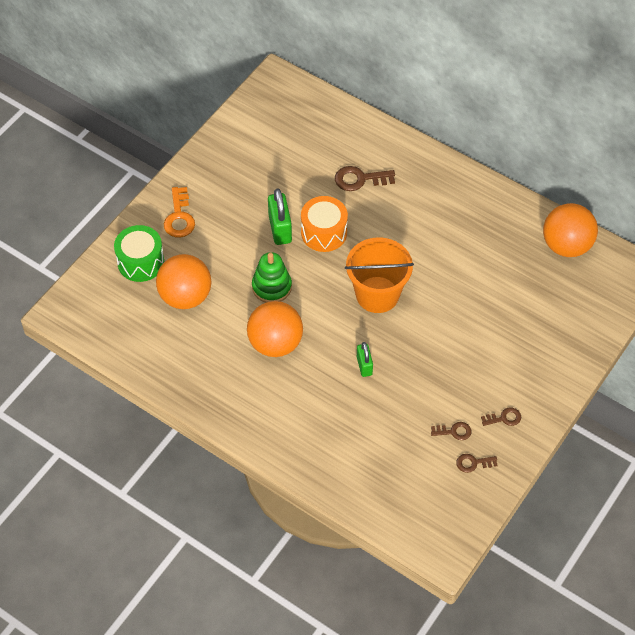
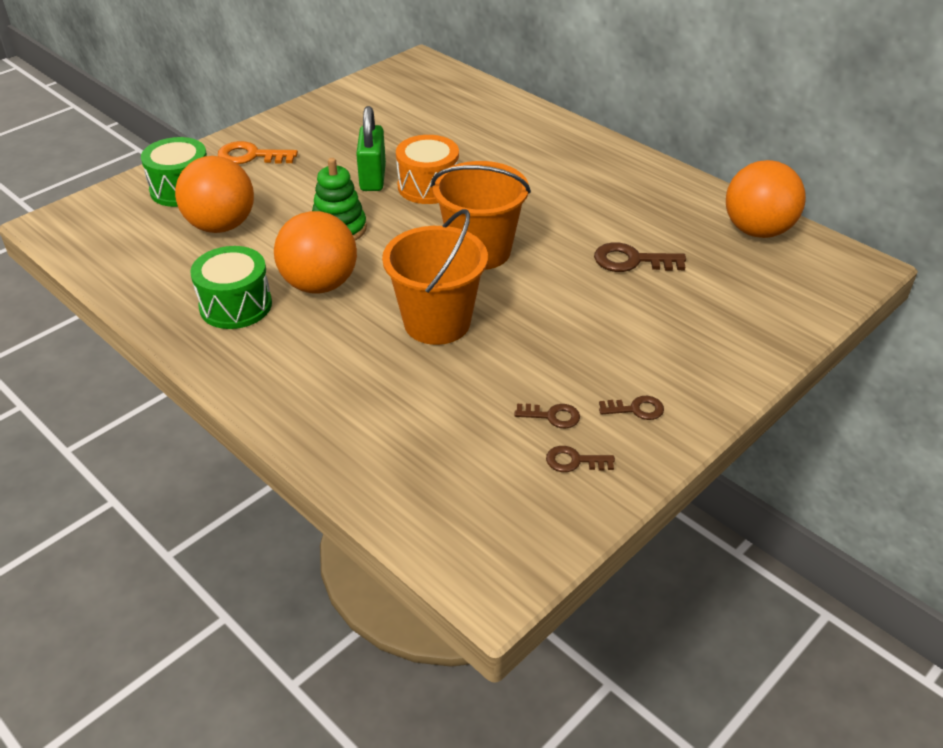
camera: 10 degrees right, 15 degrees down
orange key [164,187,195,238] -> orange key turned 90 degrees clockwise [218,141,298,164]
brown key [335,166,395,191] -> brown key moved to [594,242,686,272]
green padlock [357,342,373,377] -> orange bucket [382,209,488,345]
none -> green drum [190,246,272,329]

